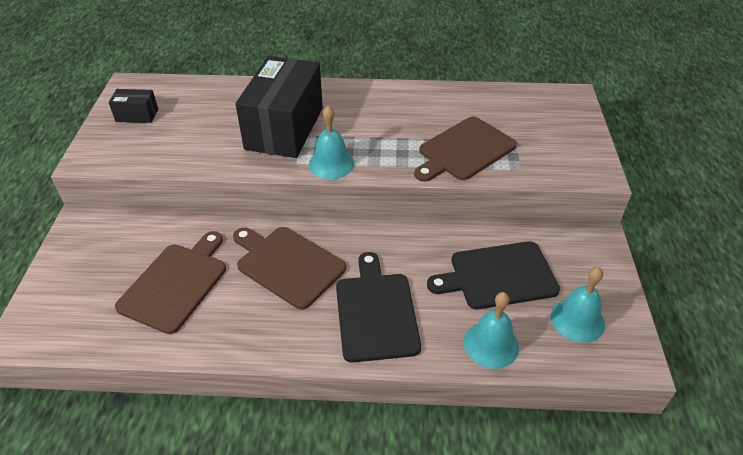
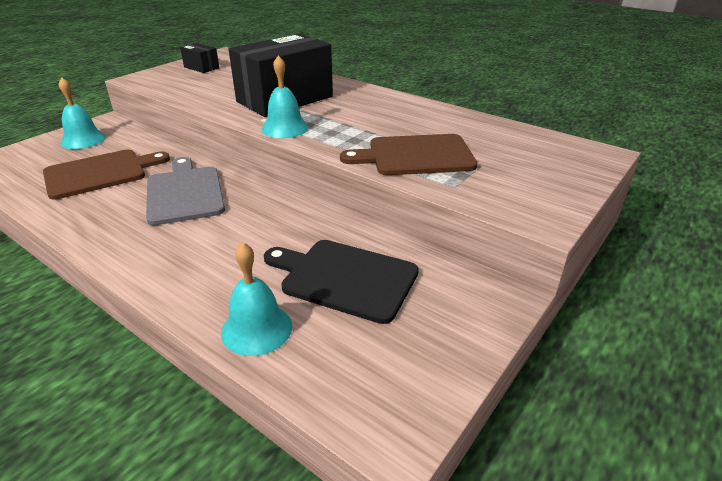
camera: 35 degrees right, 10 degrees down
brown cutting board [233,227,346,310] -> grey cutting board [146,157,225,225]
black cutting board [336,252,421,363] -> none
turquoise bell [551,267,605,343] -> turquoise bell moved to [59,77,105,149]

